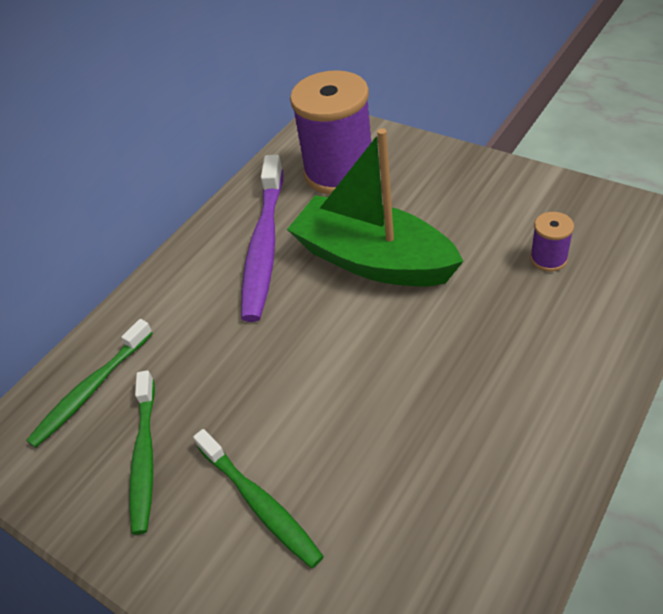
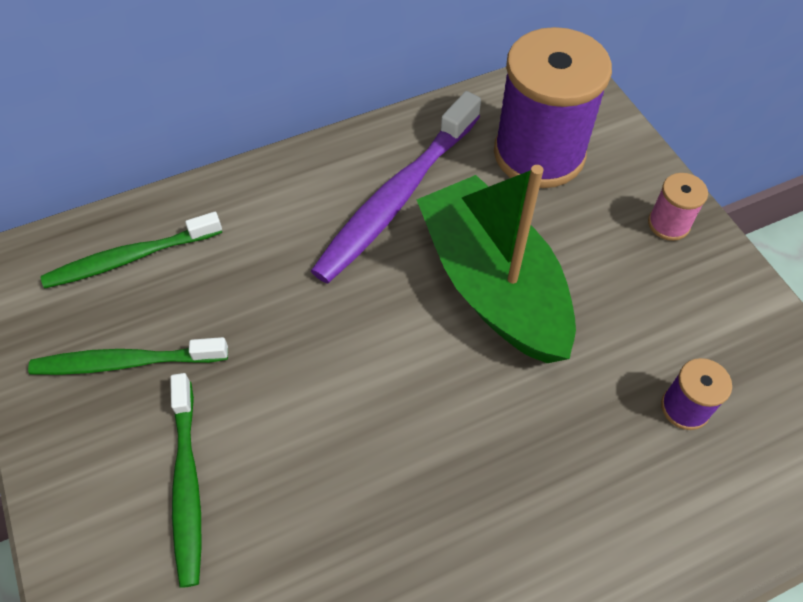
camera: 25 degrees right, 10 degrees up
green toothbrush [129,370,155,535] -> green toothbrush turned 60 degrees clockwise [28,337,228,375]
none -> pink spool [648,173,708,241]

